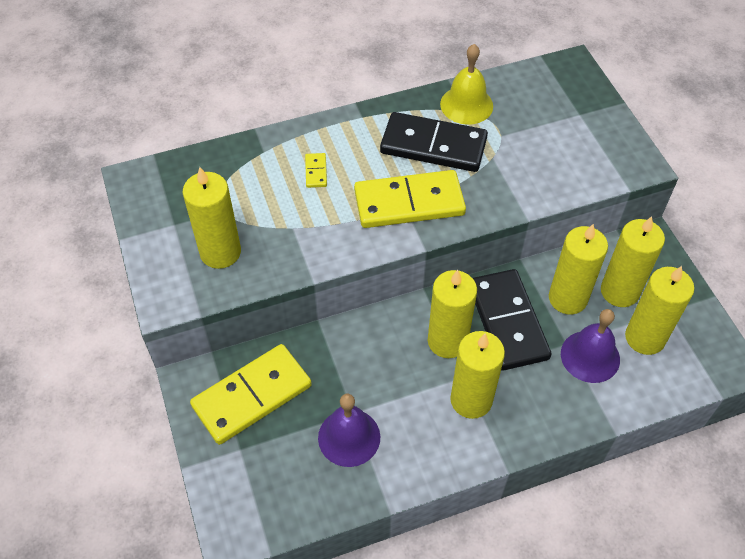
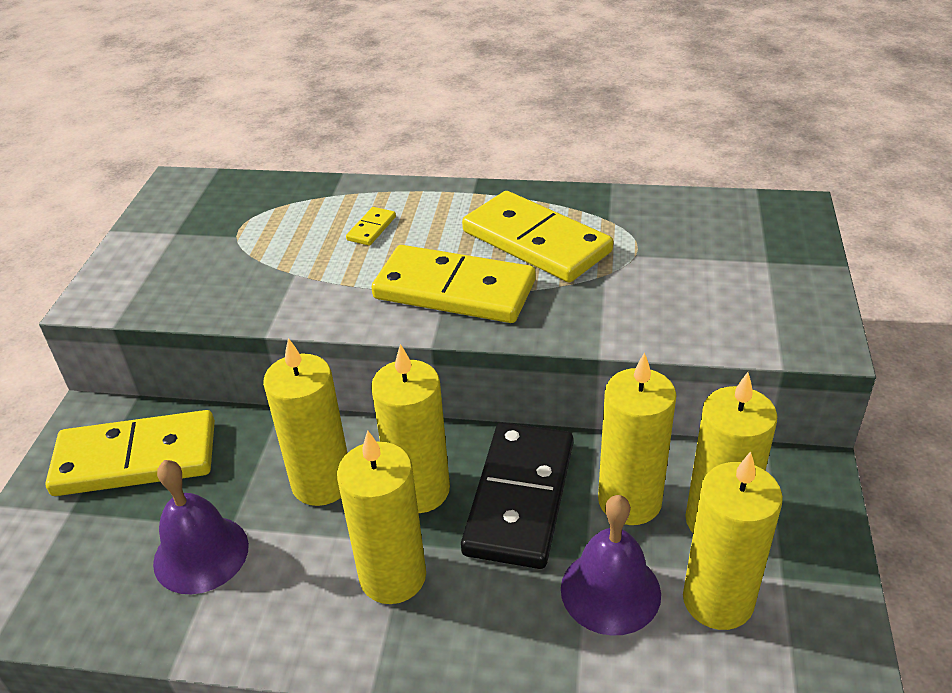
camera: 30 degrees right, 15 degrees down
yellow candle [183,167,241,269] -> yellow candle moved to [263,338,347,506]
black domino [380,112,488,172] -> yellow domino [462,191,613,282]
yellow bell [440,44,493,125] -> none

